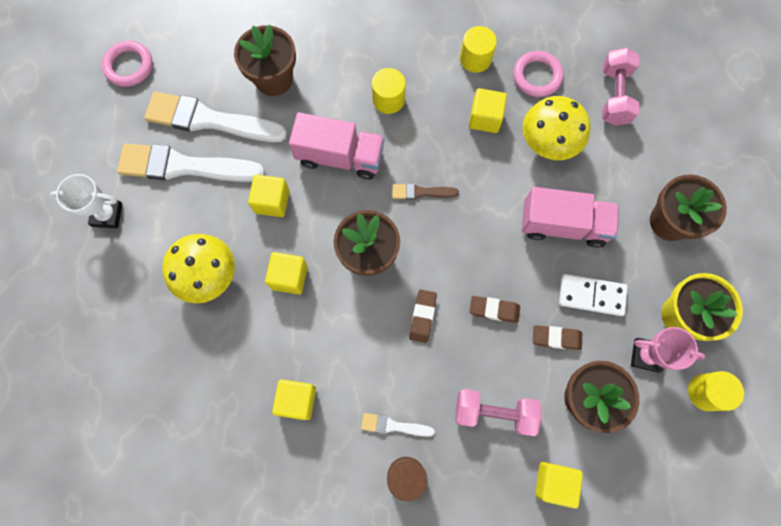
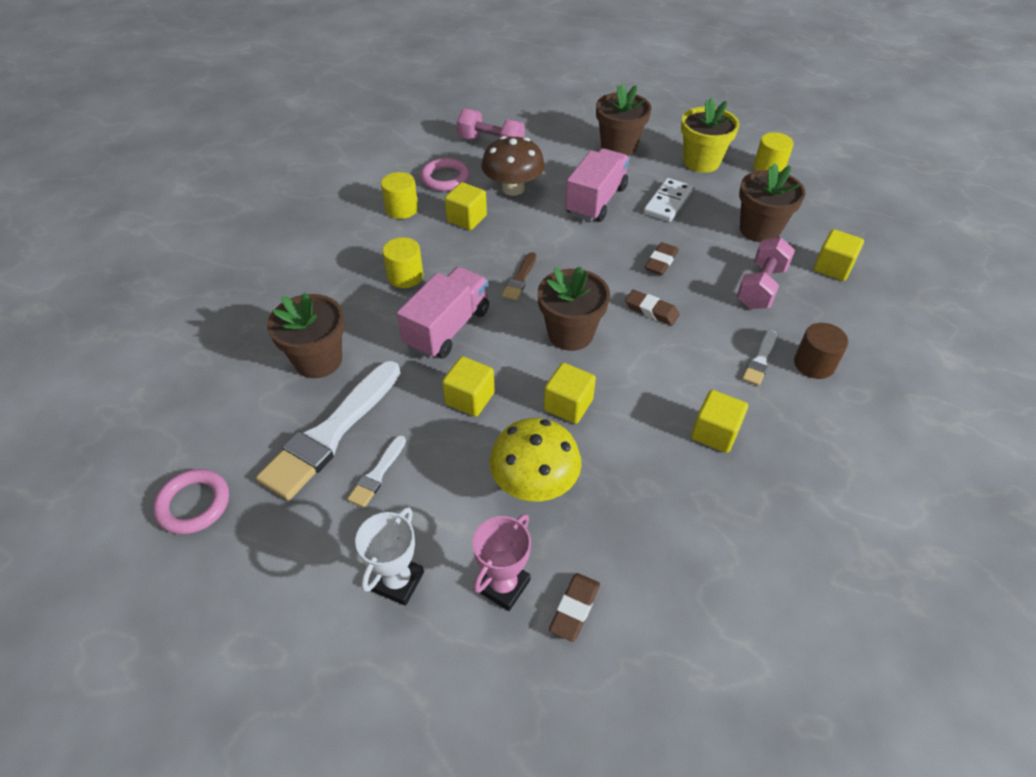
camera: 70 degrees left, 25 degrees down
white brush [117,143,265,182] -> white brush [347,435,406,508], size x0.46
yellow mushroom [523,96,590,160] -> brown mushroom [481,136,545,196]
brown eraser [533,325,582,350] -> brown eraser moved to [549,573,600,642]
pink trophy [631,327,706,373] -> pink trophy moved to [472,514,531,611]

